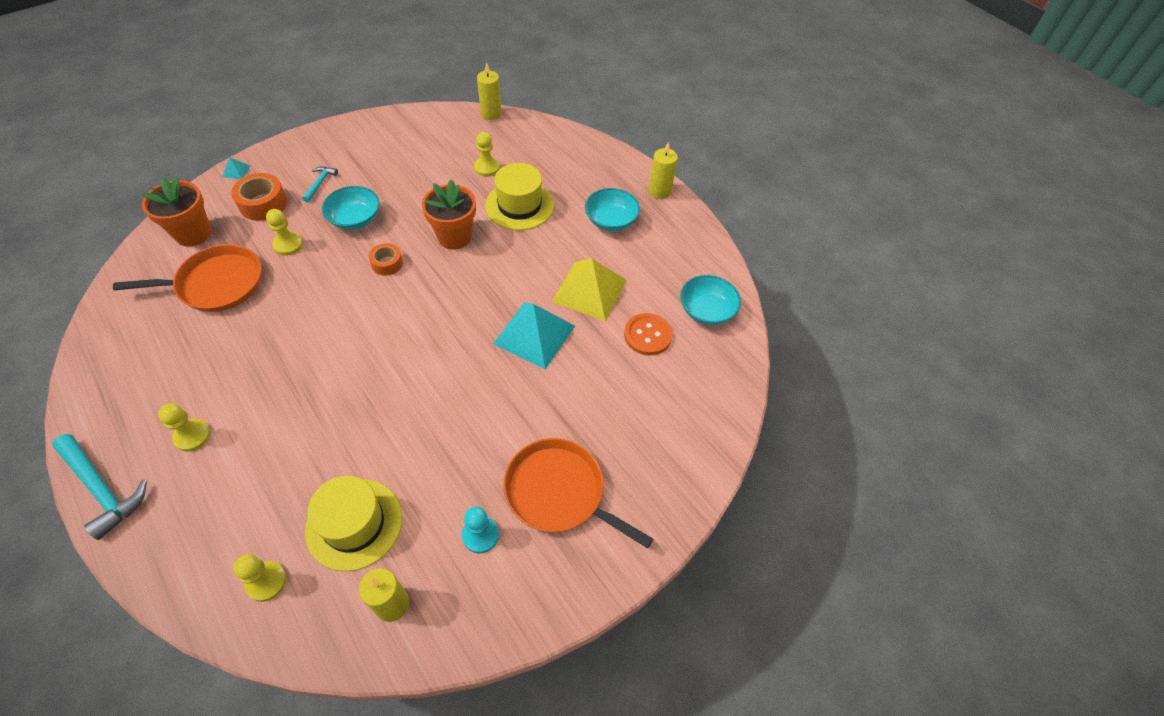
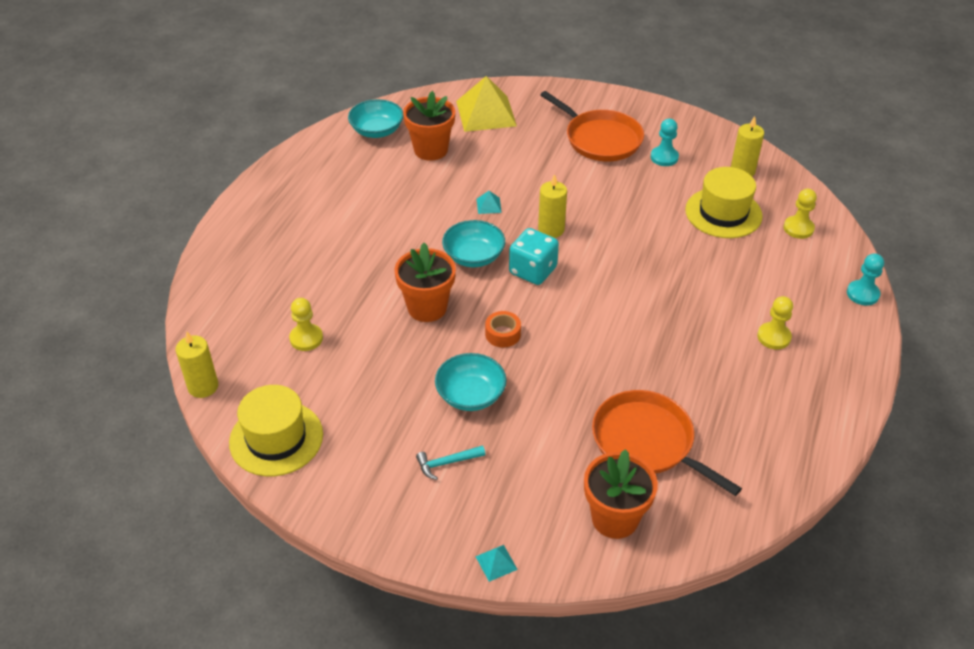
camera: 120 degrees left, 10 degrees down
turquoise hammer [52,434,147,540] -> none
orange tape [231,173,287,221] -> none
yellow pawn [266,209,303,256] -> none
yellow hat [485,163,554,230] -> yellow hat moved to [229,385,323,476]
turquoise pyramid [493,302,575,369] -> turquoise pyramid [477,191,502,214], size x0.40
orange pan [503,438,653,549] -> orange pan turned 45 degrees counterclockwise [540,91,644,161]
yellow pyramid [552,258,627,321] -> yellow pyramid moved to [456,76,517,132]
turquoise bowl [585,188,640,231] -> turquoise bowl moved to [442,220,505,267]
orange button [624,313,673,355] -> orange flower pot [403,91,455,161]
yellow candle [649,142,678,199] -> yellow candle moved to [538,174,567,238]
none -> turquoise dice [509,228,559,285]
none -> turquoise pawn [847,253,884,306]

